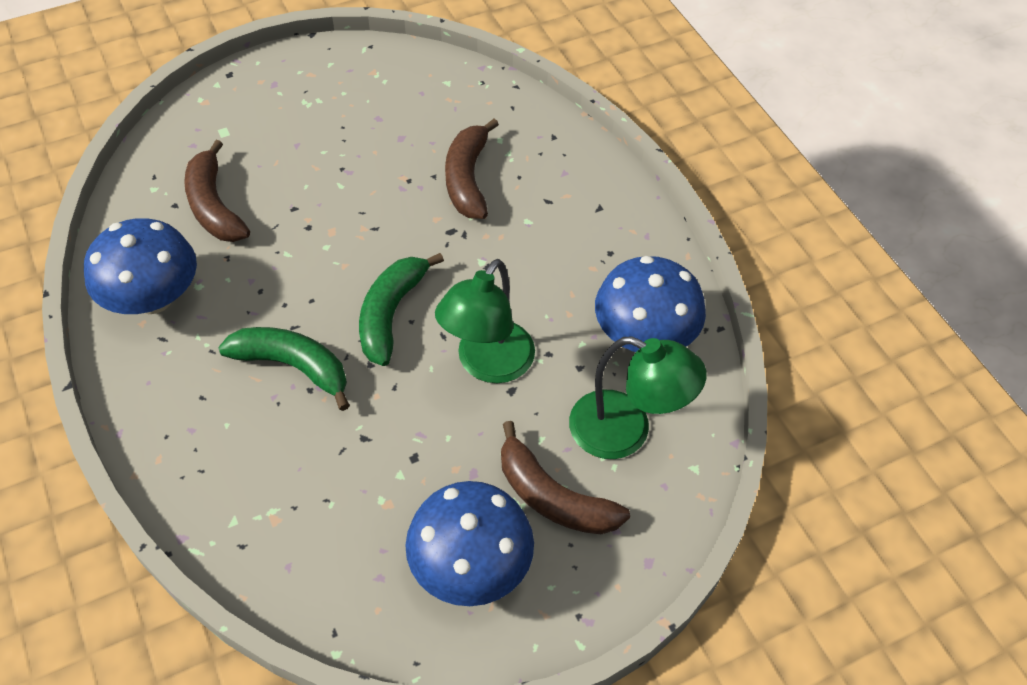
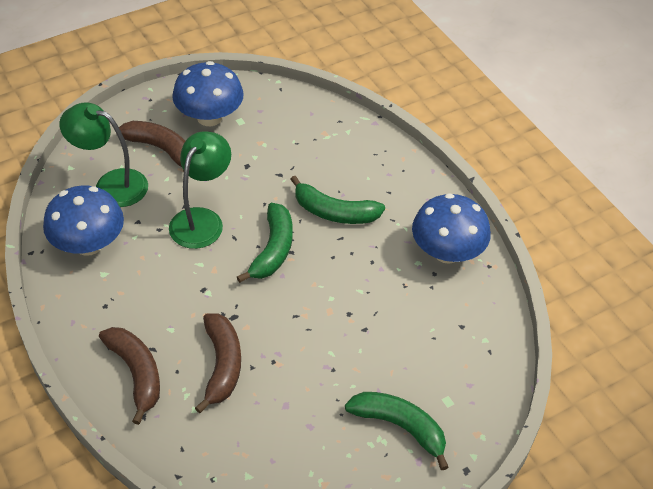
camera: 175 degrees right, 5 degrees down
brown banana [184,140,250,242] -> brown banana moved to [99,327,160,425]
none -> green banana [345,392,448,470]

